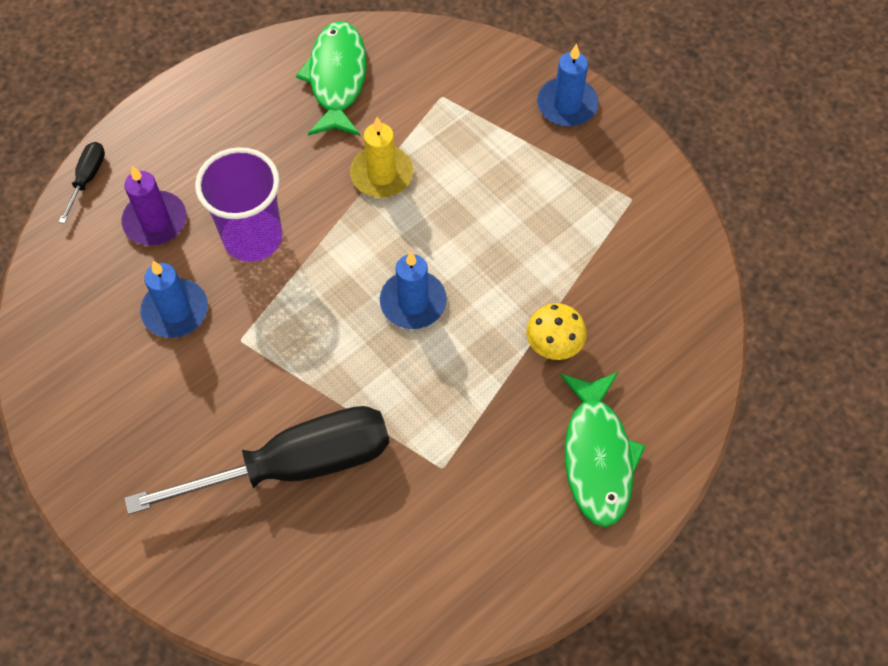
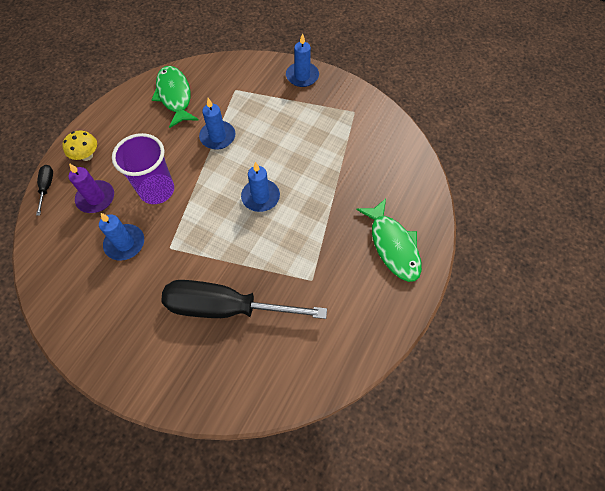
camera: 20 degrees left, 0 degrees up
black screwdriver [125,406,389,514] -> black screwdriver turned 135 degrees counterclockwise [161,280,327,319]
yellow candle [350,117,413,198] -> blue candle [199,98,236,150]
yellow mushroom [526,303,587,360] -> yellow mushroom moved to [62,131,97,161]

